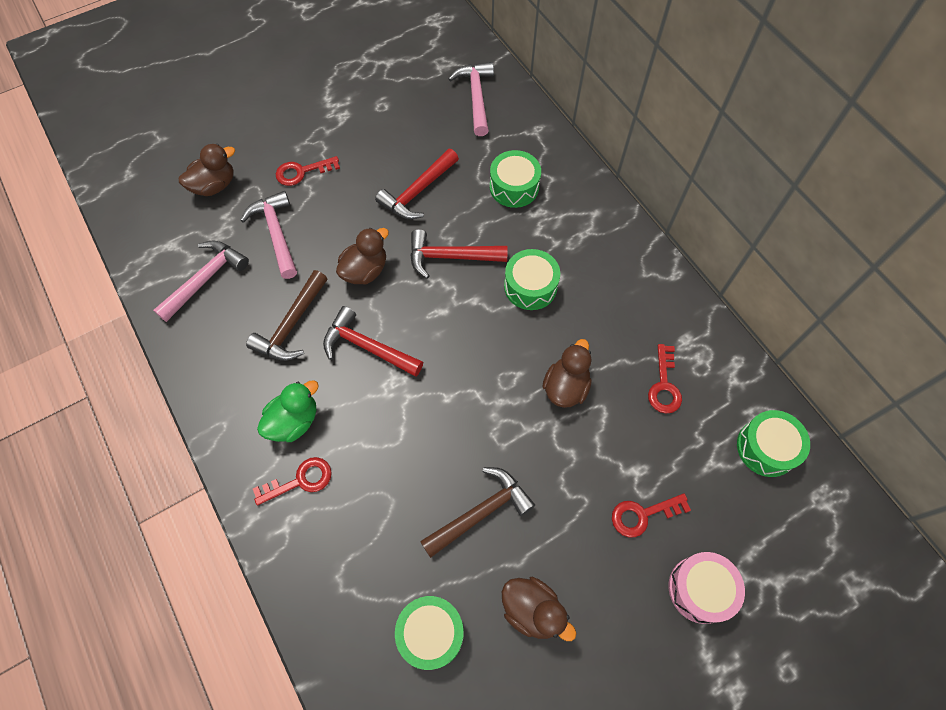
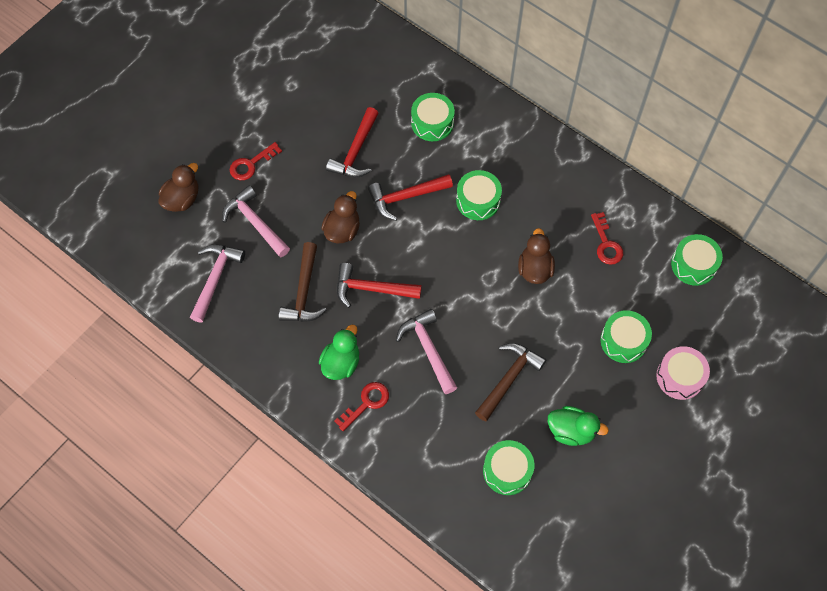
camera: 20 degrees left, 0 degrees up
pink hammer [449,62,494,136] -> pink hammer moved to [396,309,457,394]
brown duck [502,577,577,641] -> green duck [548,406,609,446]
red key [612,494,691,537] -> green drum [601,310,652,363]

